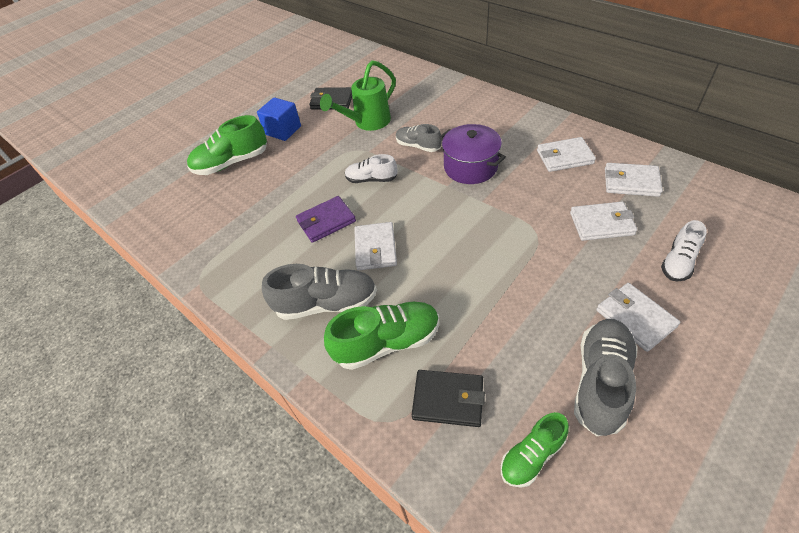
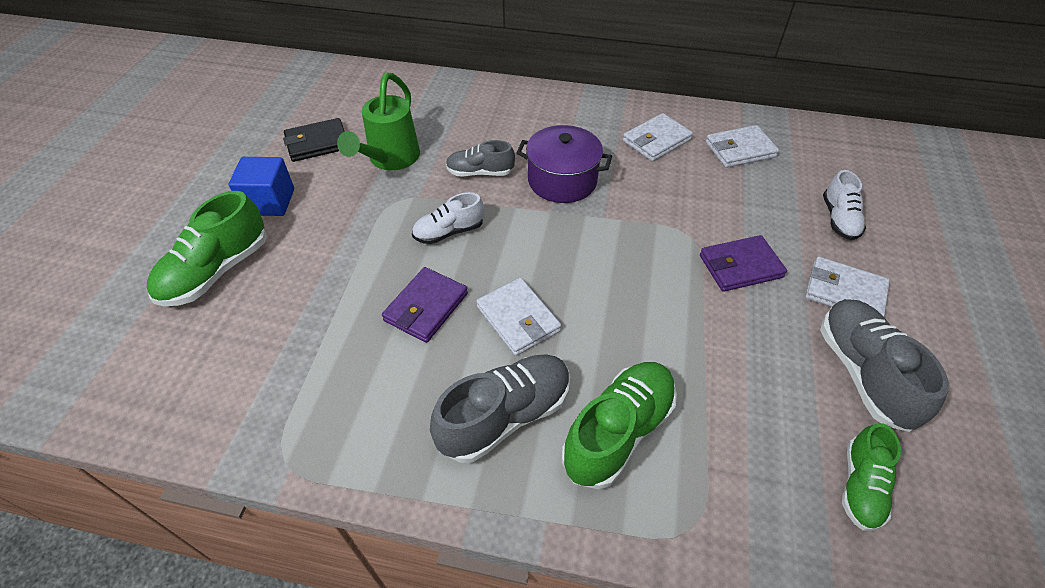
camera: 35 degrees left, 0 degrees up
black wallet [412,370,485,427] -> none
white wallet [570,202,637,241] -> none
none -> purple wallet [700,235,787,292]

